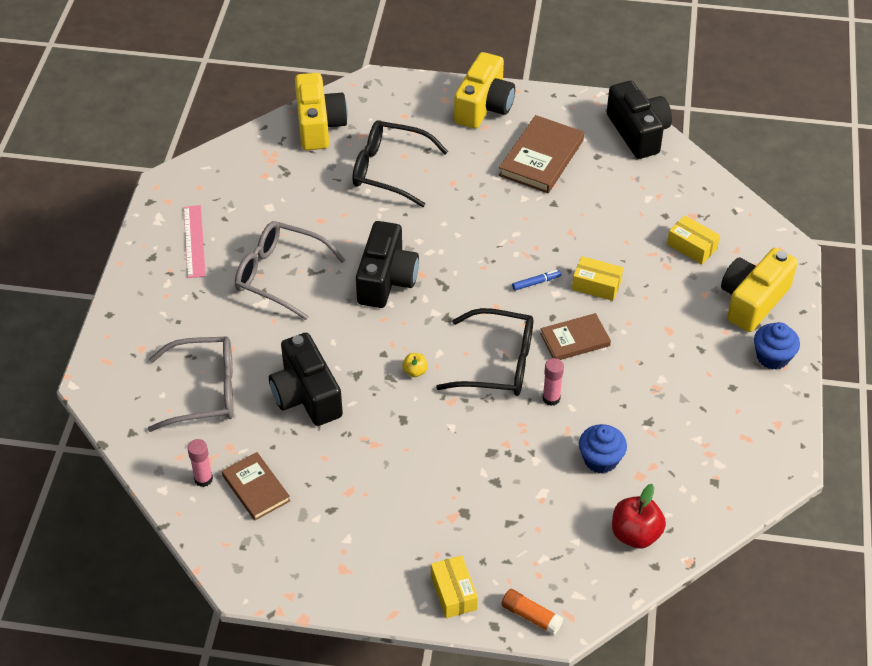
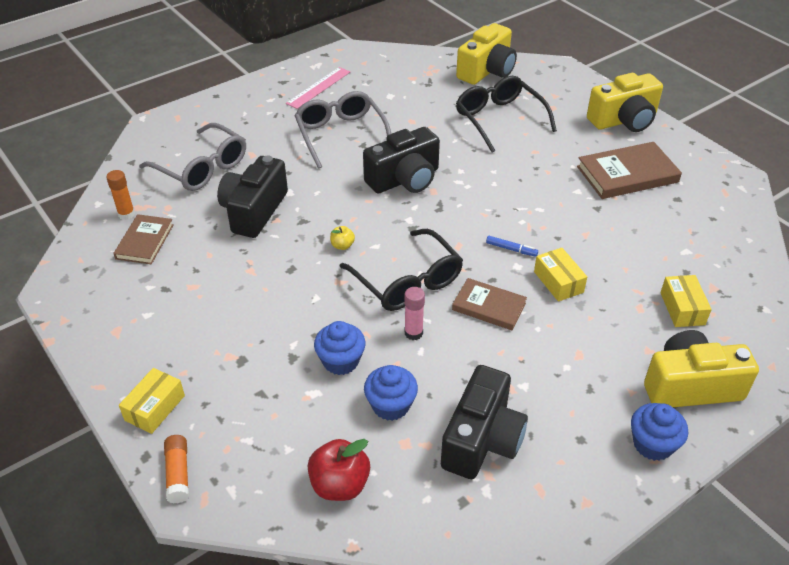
camera: 45 degrees right, 5 degrees down
pink glue stick [187,439,213,487] -> orange glue stick [106,170,135,220]
black camera [607,81,672,159] -> black camera moved to [441,365,528,479]
none -> blue cupcake [314,321,366,375]

